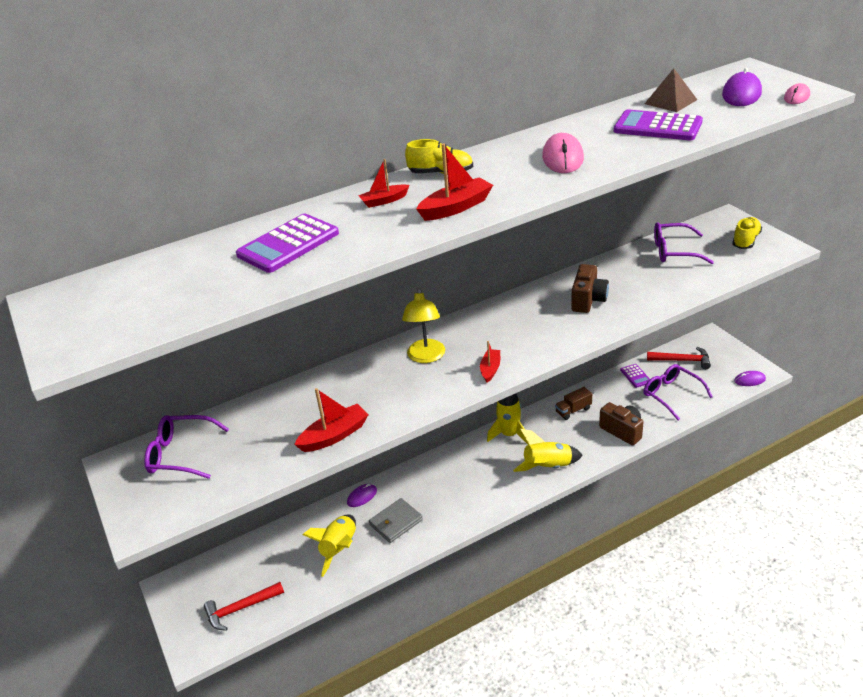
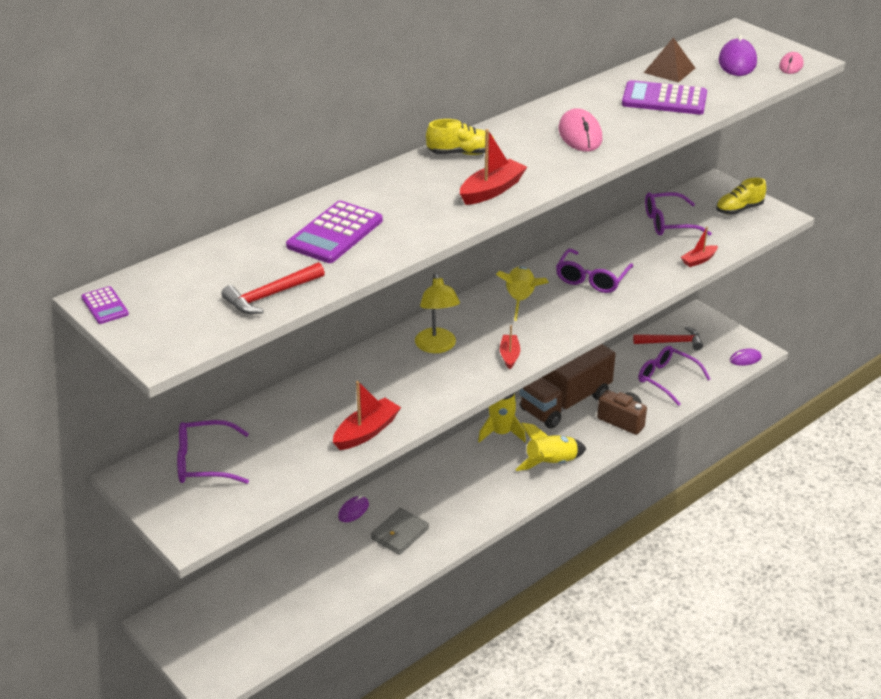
camera: 15 degrees left, 0 degrees up
red hammer [204,582,284,631] -> red hammer moved to [221,262,325,314]
yellow rocket [302,515,356,577] -> yellow rocket moved to [496,266,549,321]
red boat [358,159,410,208] -> red boat moved to [681,227,718,267]
brown truck [555,387,592,420] -> brown truck [519,344,615,428], size x2.42
brown camera [571,264,609,313] -> purple glasses [556,249,633,293]
purple calculator [620,364,650,388] -> purple calculator moved to [81,286,129,324]
yellow shoe [732,217,762,249] -> yellow shoe turned 135 degrees counterclockwise [716,177,766,215]

